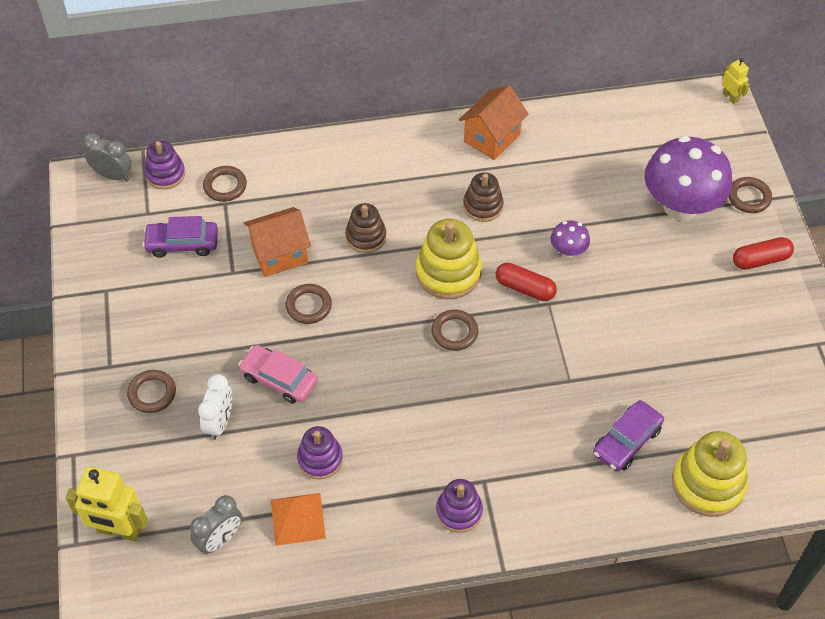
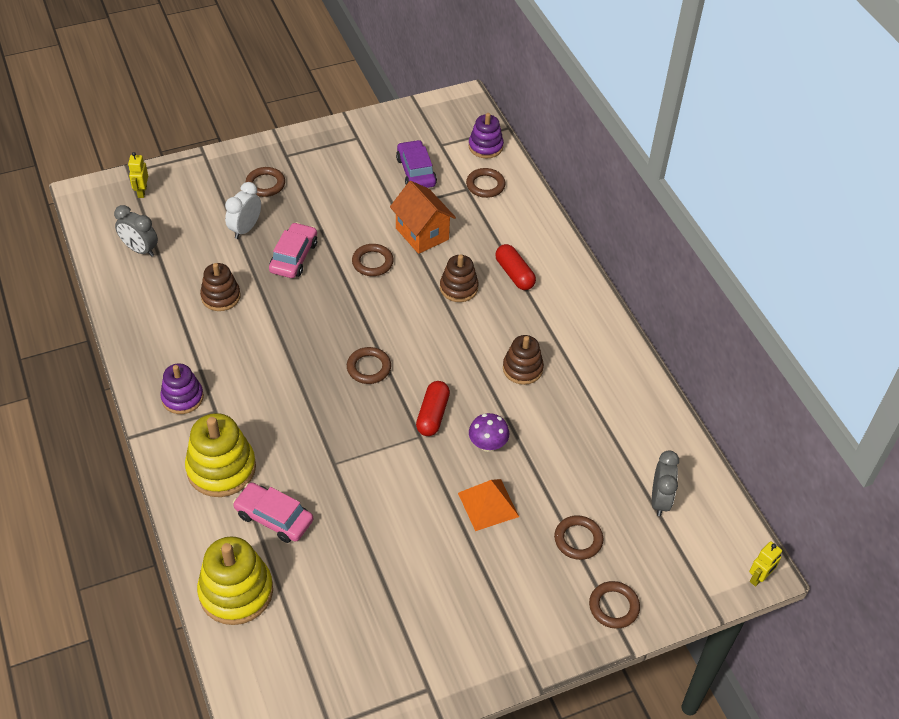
camera: 75 degrees right, 5 degrees down
yellow robot [65,467,148,541] -> yellow robot [128,152,148,198], size x0.52
grey clock [83,133,132,181] -> grey clock moved to [652,450,679,516]
white clock [198,374,232,440] -> white clock turned 120 degrees clockwise [225,182,261,239]
orange pyramid [271,493,326,546] -> orange pyramid moved to [458,479,519,531]
purple stacking toy [297,426,343,479] -> brown stacking toy [200,263,240,311]
yellow stacking toy [416,219,482,299] -> yellow stacking toy moved to [185,413,256,497]
orange house [459,85,528,160] -> none
purple car [593,400,664,472] -> pink car [233,483,313,543]
purple mushroom [644,136,732,221] -> brown ring [554,515,603,560]
red capsule [733,237,794,270] -> red capsule moved to [495,244,536,290]

